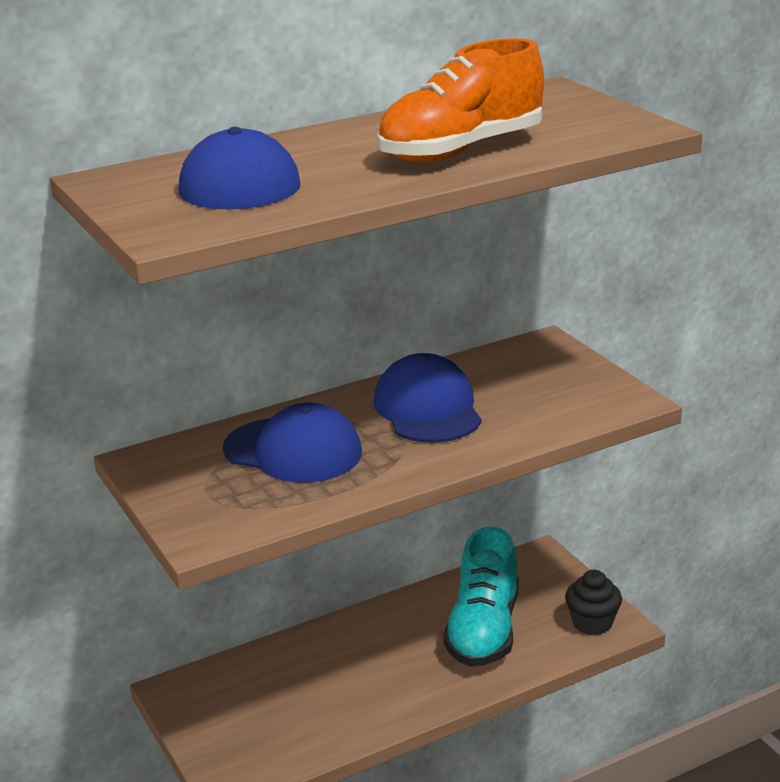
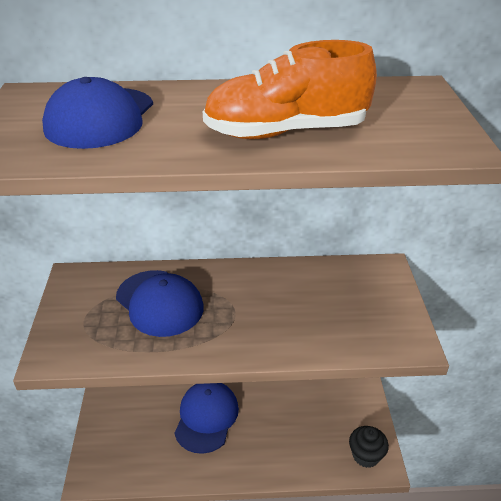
camera: 25 degrees right, 10 degrees up
blue cap [373,353,482,443] -> blue cap moved to [174,383,239,454]
turquoise shoe [444,527,519,667] -> none

